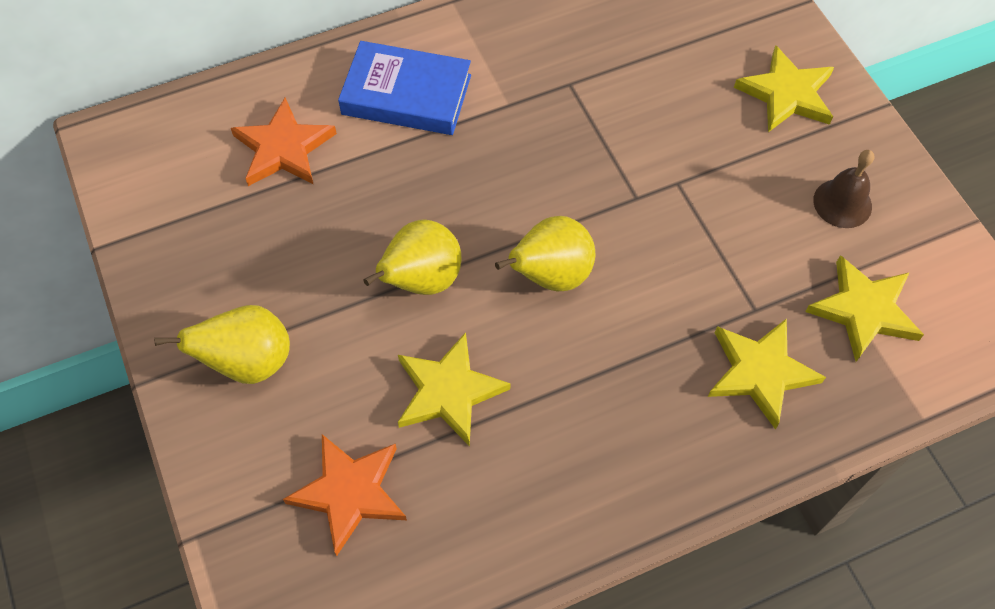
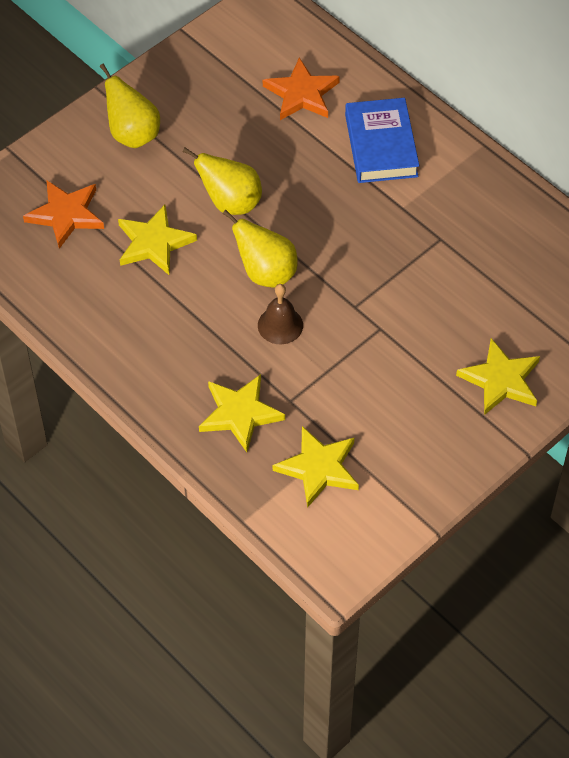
camera: 70 degrees right, 5 degrees down
brown bell [813,150,874,228] -> brown bell moved to [258,284,303,344]

